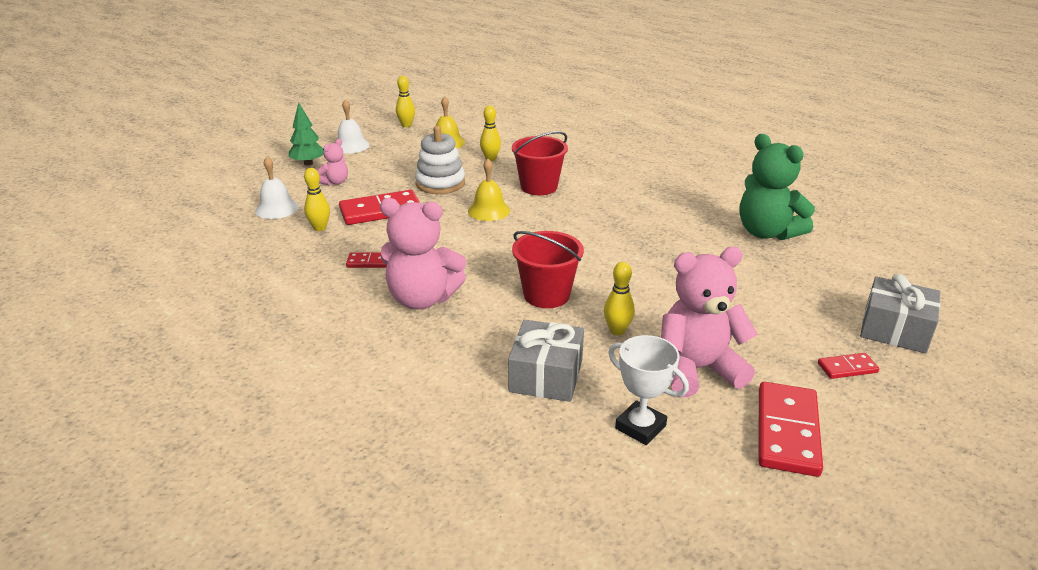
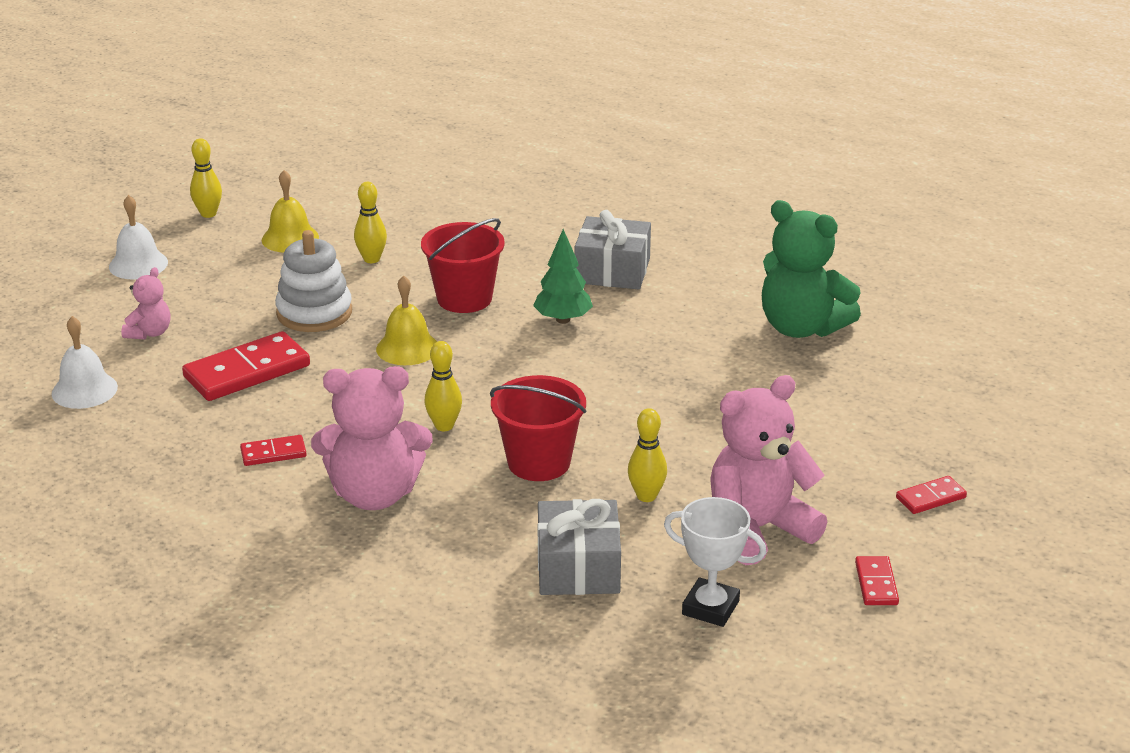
camera: 15 degrees left, 0 degrees up
green tree [289,102,323,166] -> green tree moved to [533,229,593,324]
yellow bowling pin [304,168,330,231] -> yellow bowling pin moved to [424,341,462,431]
red domino [758,382,823,477] -> red domino [855,556,899,605], size x0.51
grey gift [860,274,940,353] -> grey gift moved to [575,210,651,289]

